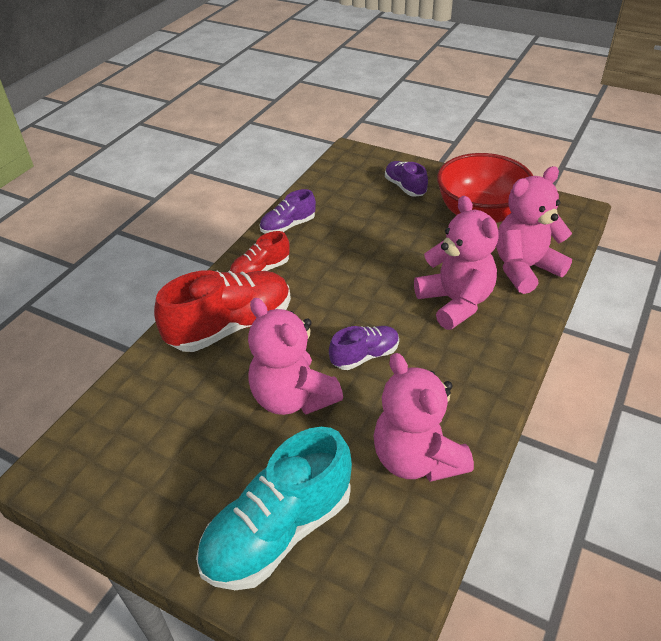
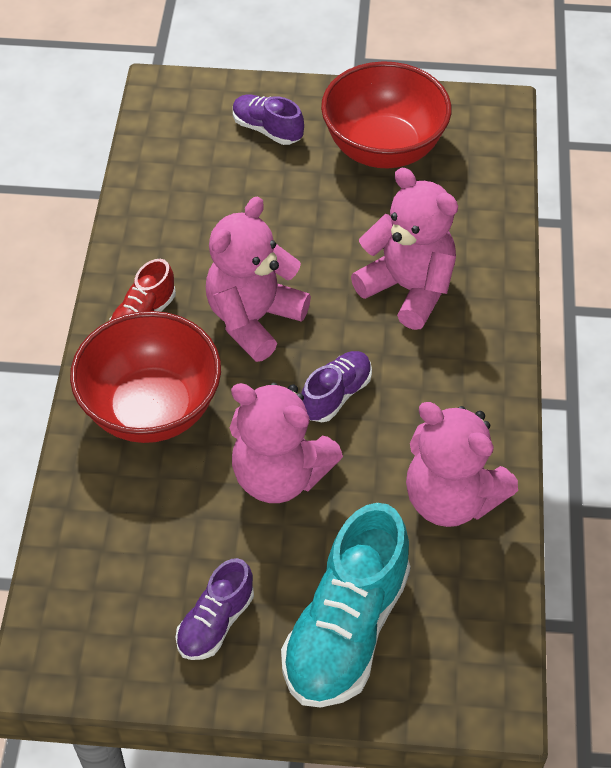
camera: 25 degrees left, 10 degrees up
red shoe [154,270,291,352] -> red bowl [70,311,221,443]
purple shoe [260,189,316,234] -> purple shoe moved to [176,558,254,660]
pink teddy bear [496,166,572,294] -> pink teddy bear moved to [206,196,311,362]

